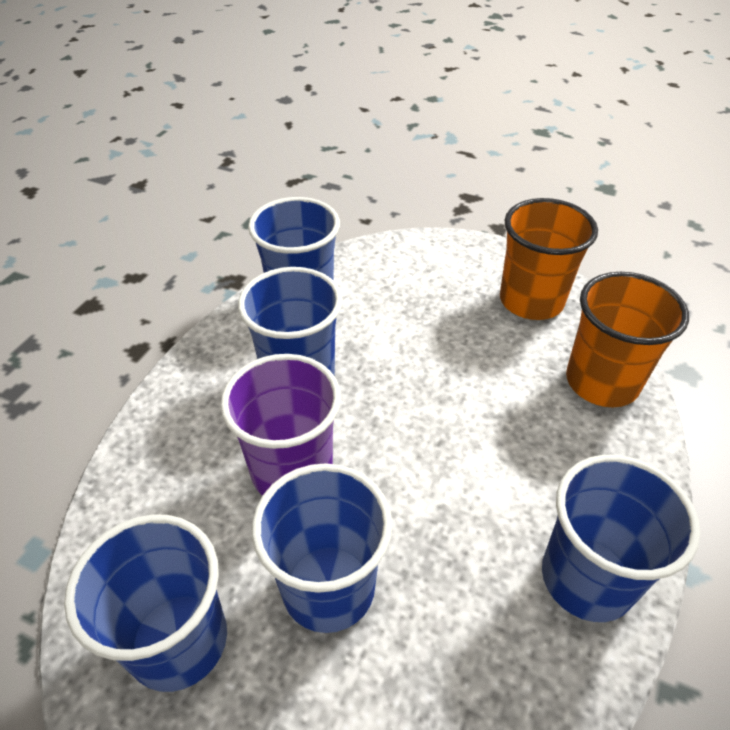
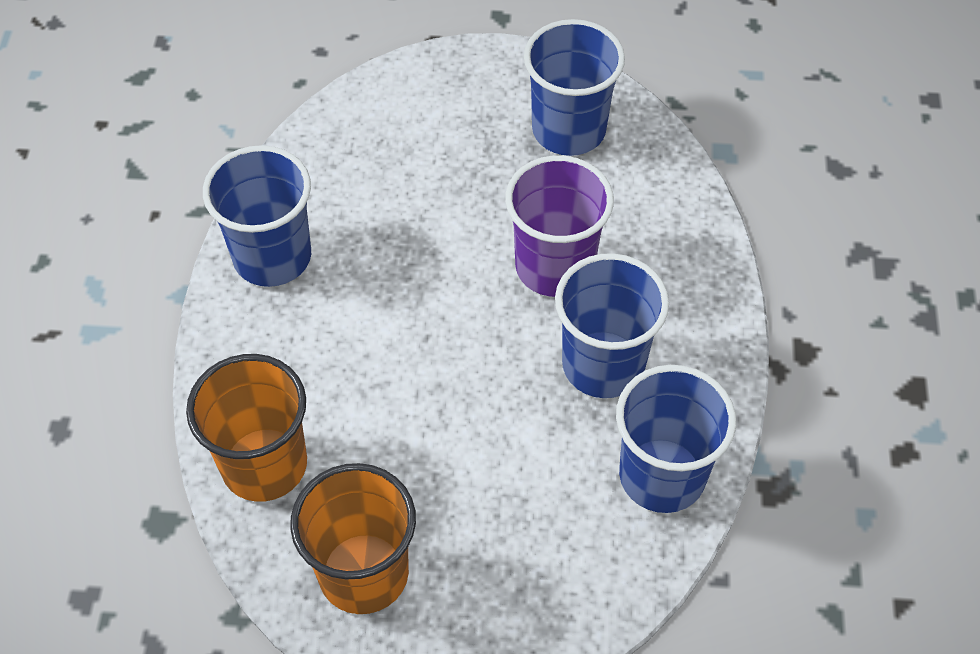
camera: 160 degrees right, 10 degrees up
blue cup [252,463,392,633] -> none

